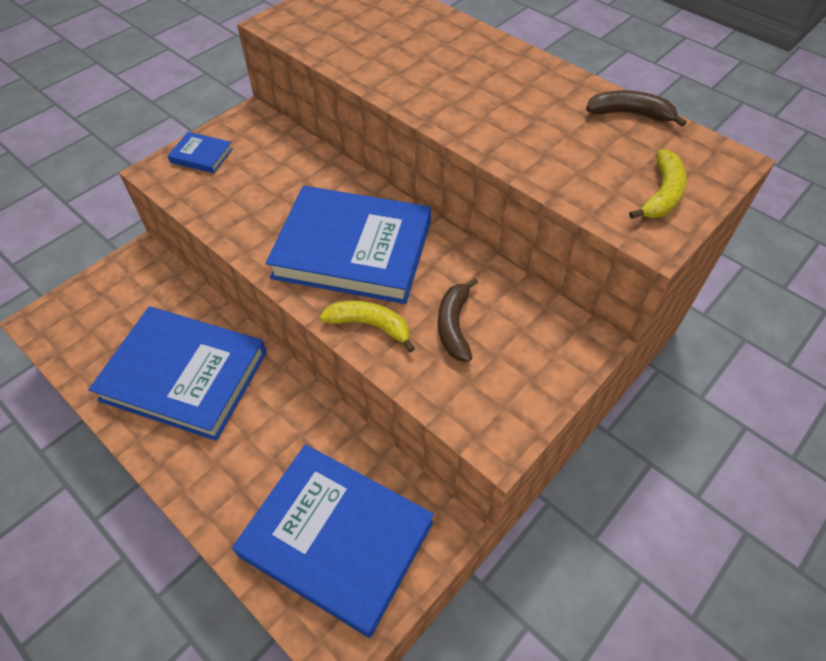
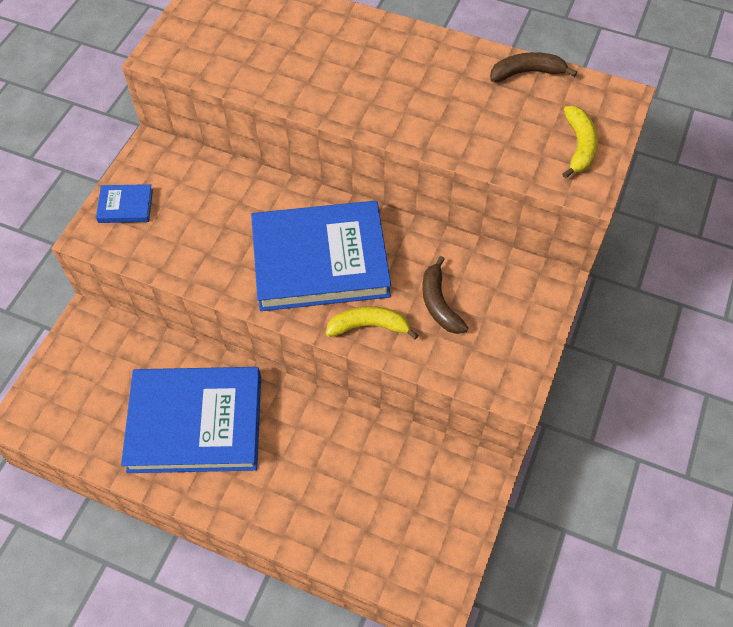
camera: 20 degrees left, 5 degrees up
blue book [232,444,434,638] -> none

